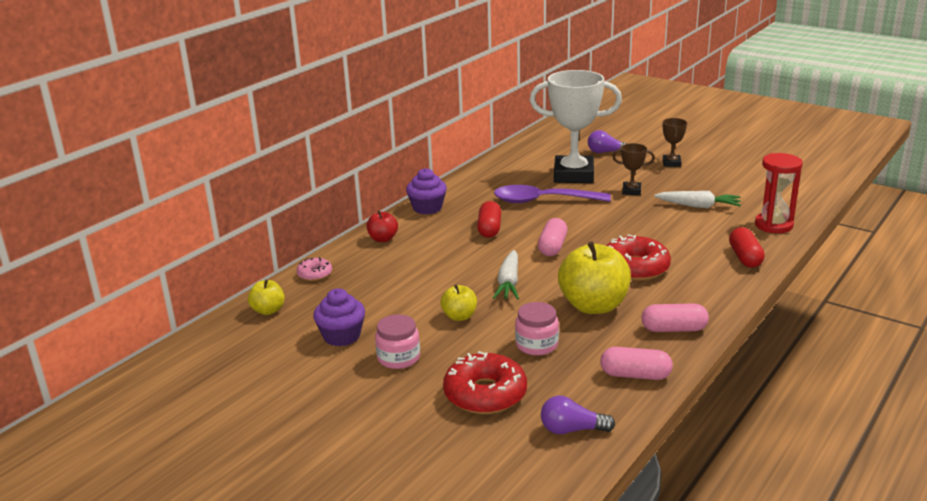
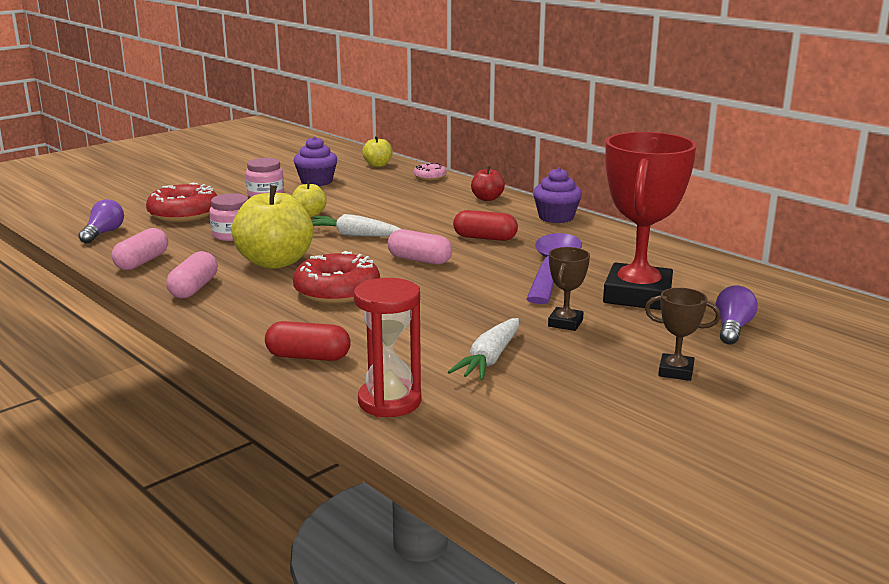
camera: 100 degrees right, 5 degrees down
white trophy [529,70,622,183] -> red trophy [603,132,696,310]

